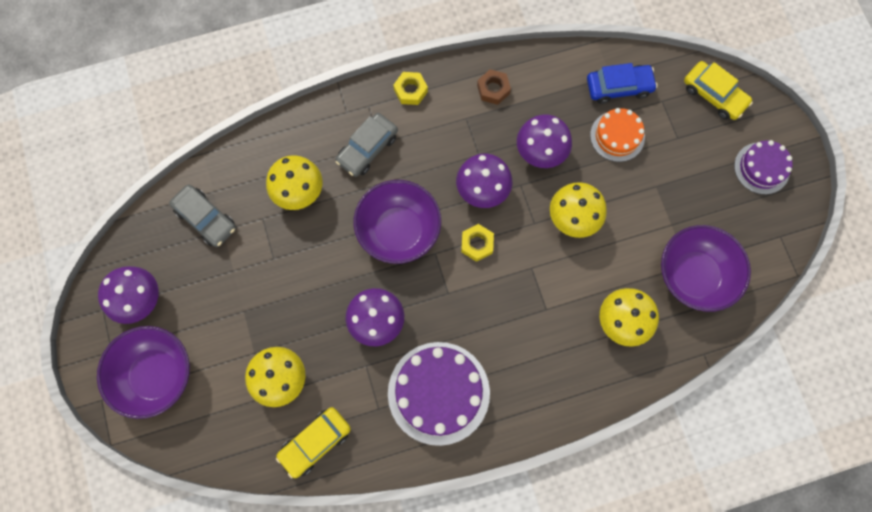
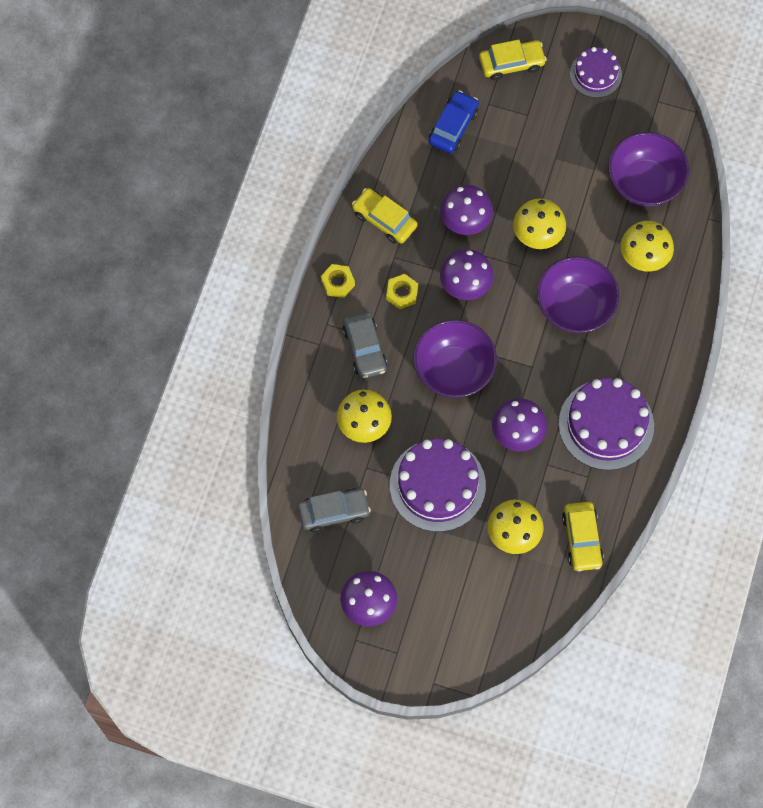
camera: 55 degrees left, 5 degrees down
purple bowl [97,326,190,419] -> purple bowl moved to [537,256,620,333]
yellow nut [461,224,494,262] -> yellow nut moved to [386,274,418,309]
brown nut [477,69,511,105] -> yellow car [352,188,418,244]
orange cake [590,108,645,162] -> none
none -> purple cake [390,438,486,532]

